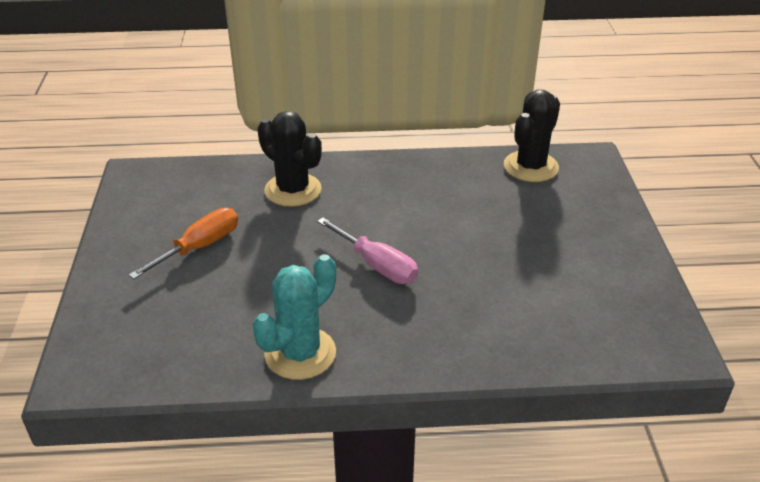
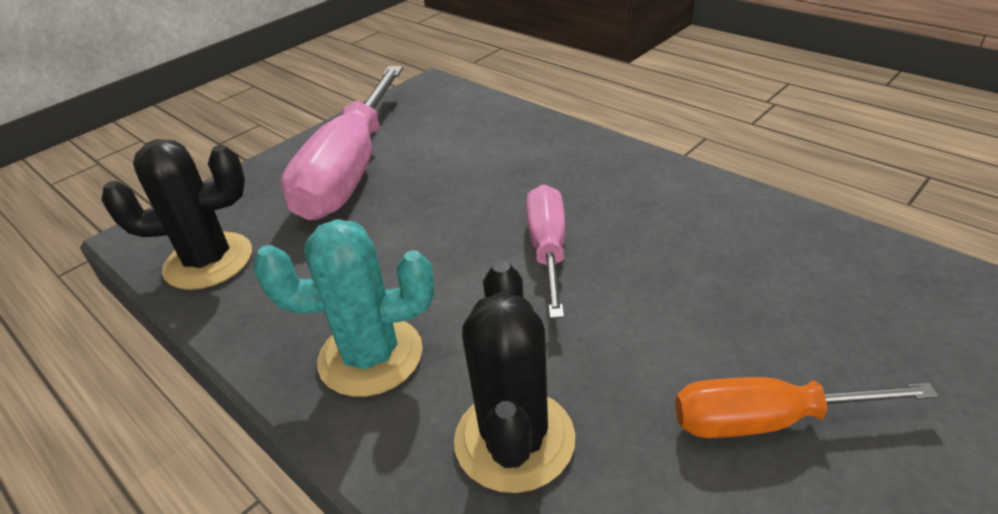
camera: 130 degrees left, 0 degrees up
turquoise cactus [252,254,336,380] -> turquoise cactus moved to [253,219,434,397]
none -> pink screwdriver [281,66,403,220]

